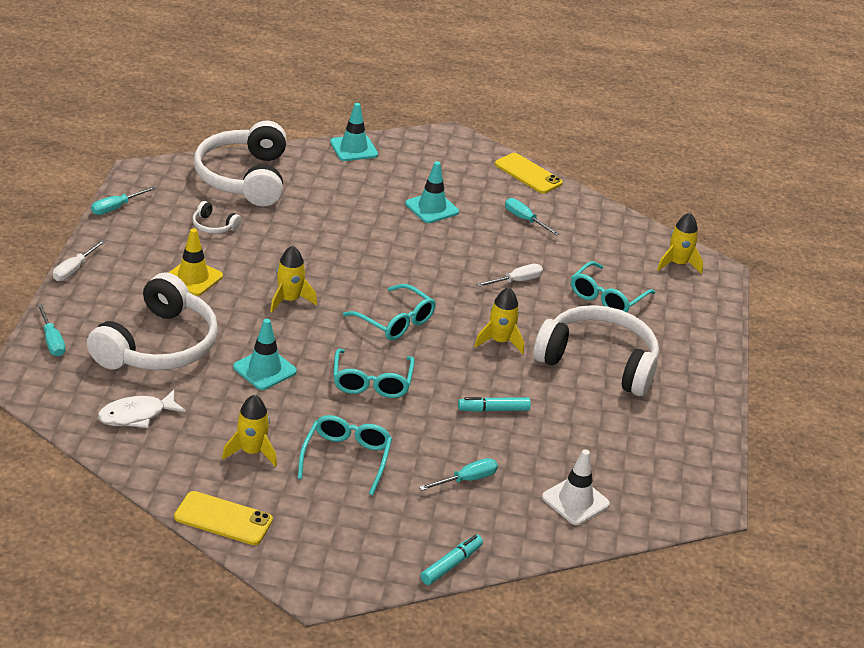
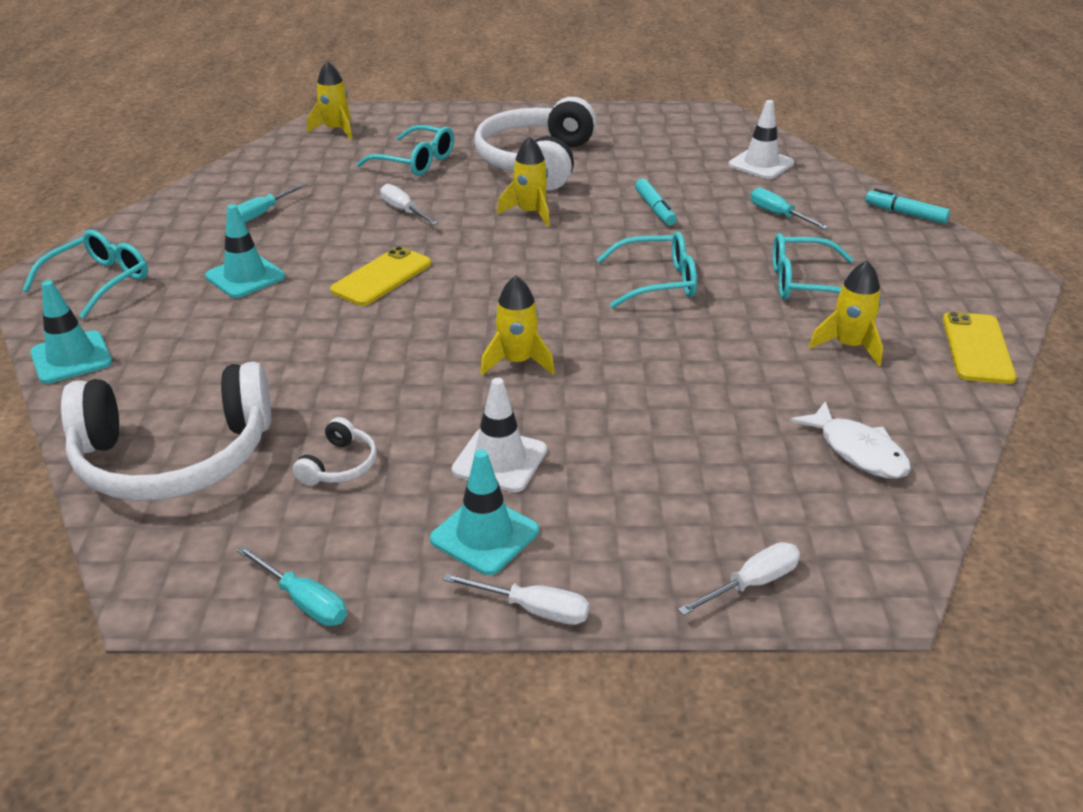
camera: 95 degrees left, 0 degrees up
turquoise screwdriver [37,304,65,357] -> white screwdriver [678,542,800,615]
white headphones [87,273,218,370] -> none
yellow traffic cone [168,228,223,296] -> white traffic cone [452,378,547,492]
turquoise traffic cone [233,319,297,390] -> turquoise traffic cone moved to [430,449,539,575]
turquoise glasses [343,284,436,340] -> turquoise glasses moved to [23,230,148,319]
yellow phone [495,153,563,194] -> yellow phone moved to [330,246,431,306]

